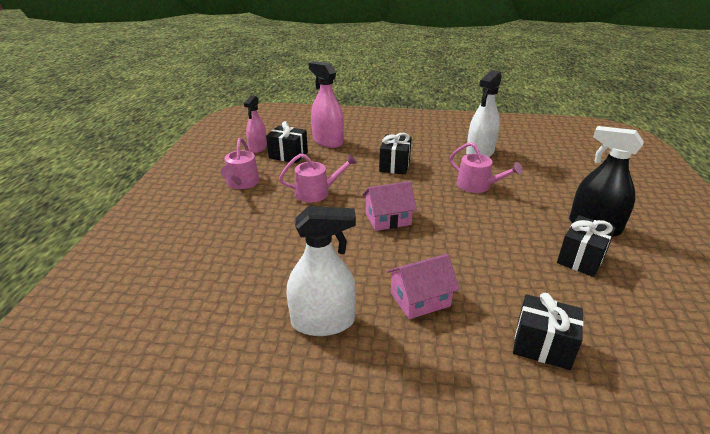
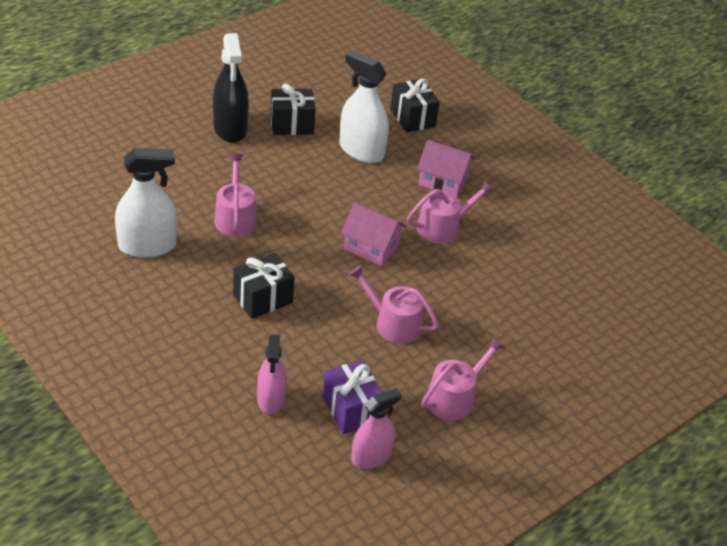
camera: 140 degrees left, 10 degrees up
black gift [266,121,308,163] -> purple gift [322,360,383,434]
white spray bottle [286,206,356,336] -> white spray bottle moved to [339,51,389,163]
pink spray bottle [309,61,344,148] -> pink spray bottle [257,334,287,415], size x0.67
none -> pink watering can [407,180,494,244]

